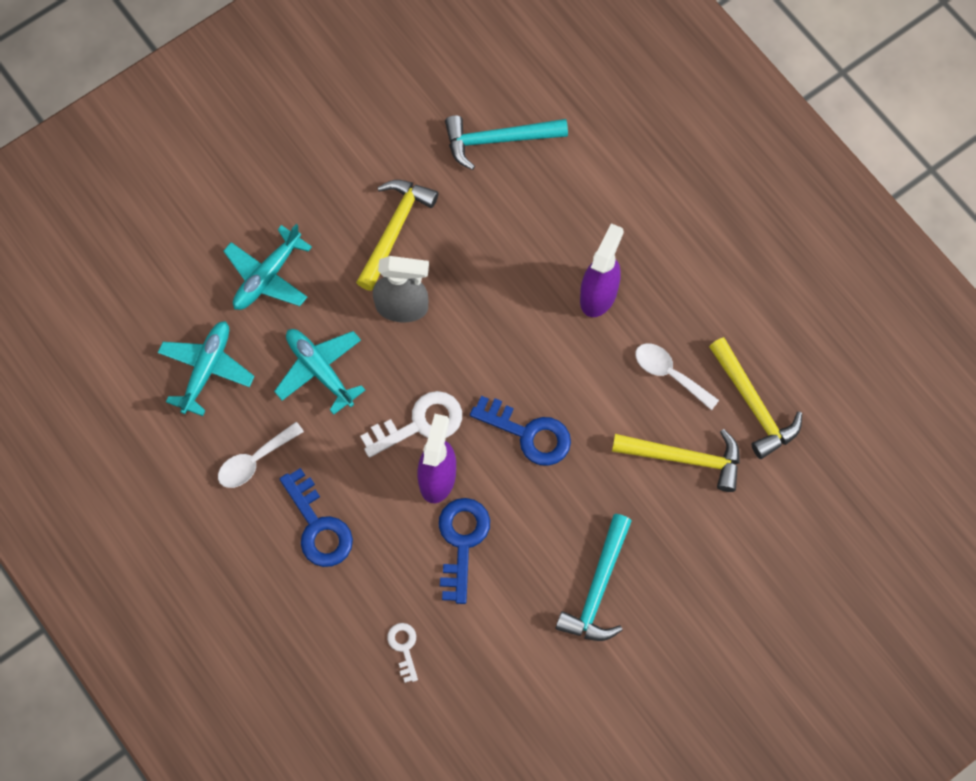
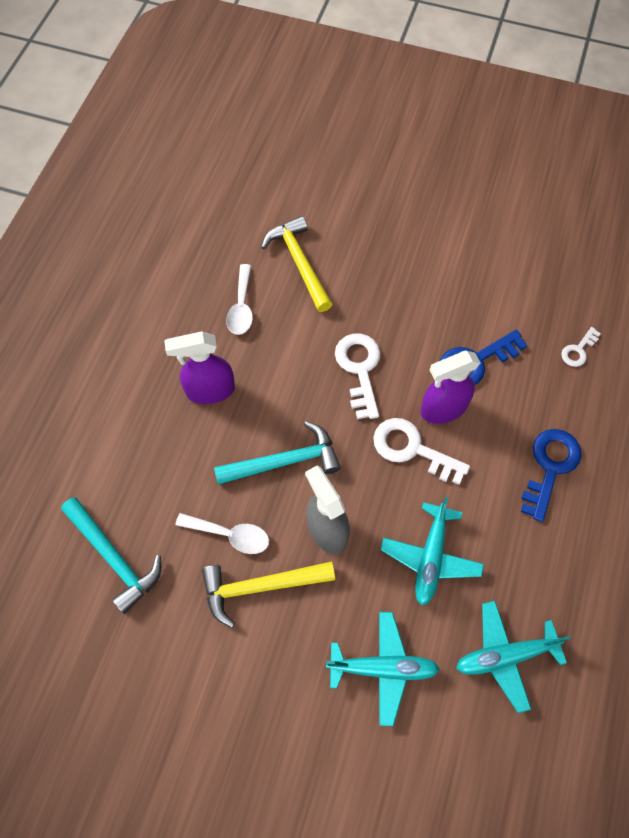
camera: 125 degrees left, 5 degrees down
white spoon [218,422,304,488] -> white spoon moved to [175,513,269,554]
blue key [470,396,571,466] -> white key [335,333,380,419]
turquoise hammer [556,514,632,641] -> turquoise hammer moved to [214,421,341,484]
yellow hammer [709,337,802,459] -> none

